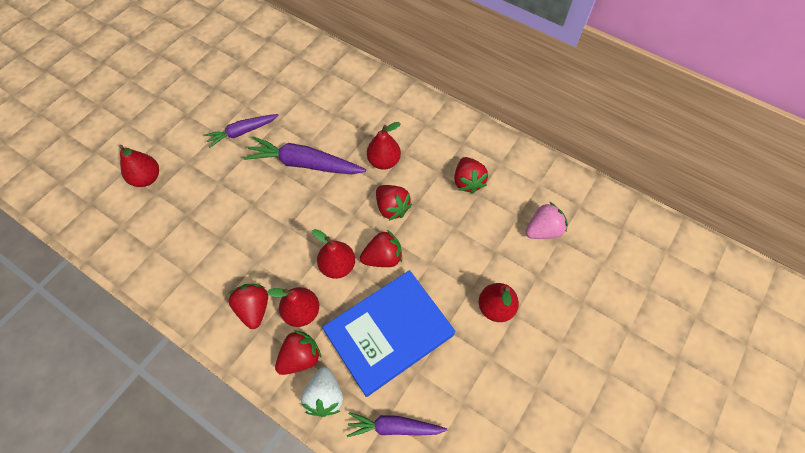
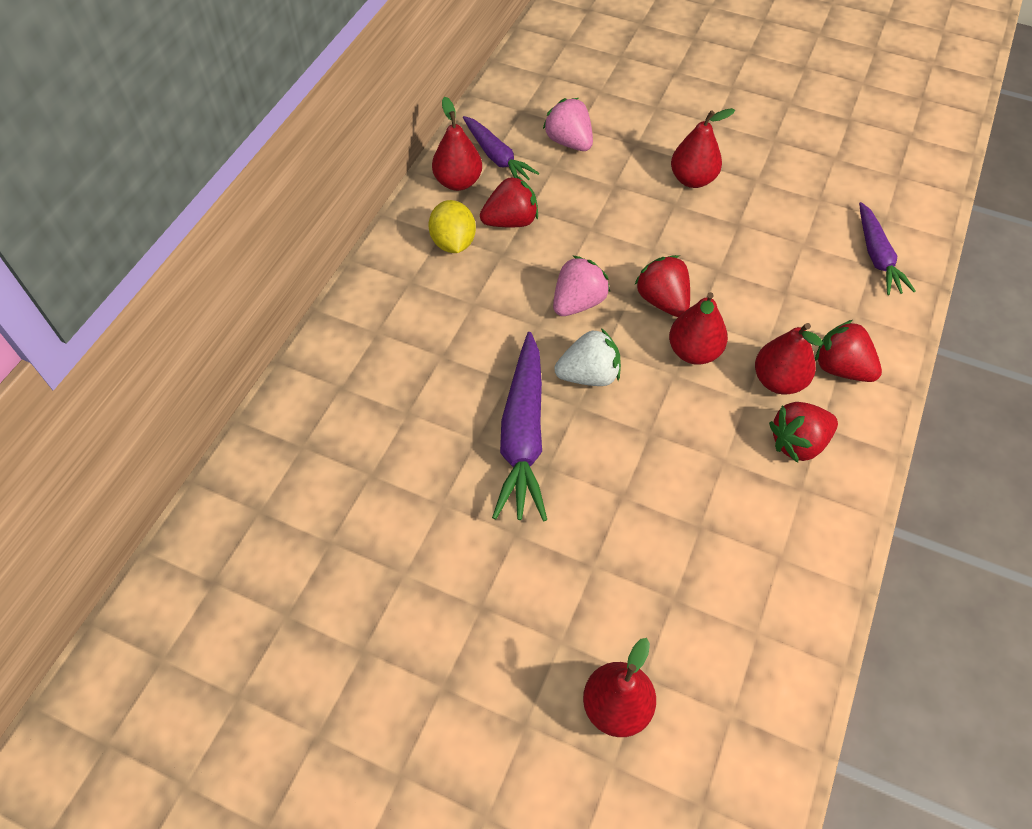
camera: 100 degrees left, 5 degrees down
purple carrot [204,114,279,148] -> purple carrot moved to [463,116,539,180]
white strawberry [301,367,343,417] -> white strawberry moved to [554,328,621,386]
blue book [322,270,455,397] -> none
red pear [367,122,401,170] -> red pear moved to [432,97,482,191]
red strawberry [376,185,412,221] -> pink strawberry [553,255,610,316]
none -> yellow lemon [428,200,476,253]

